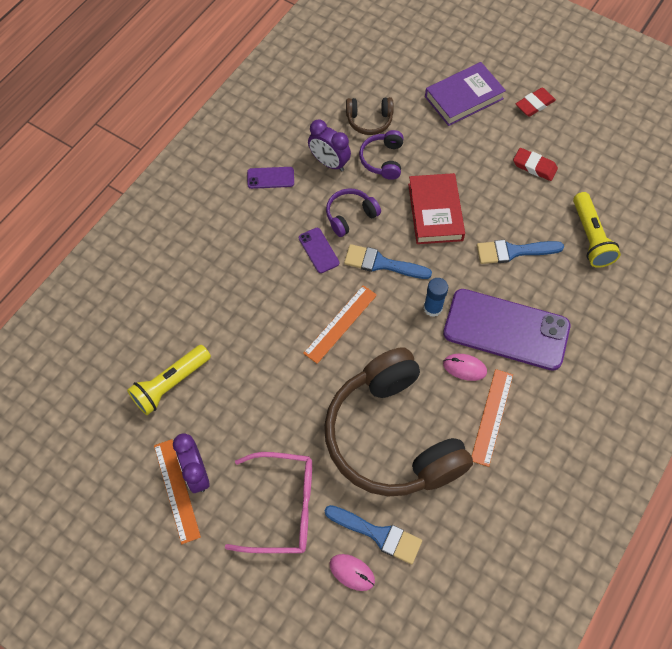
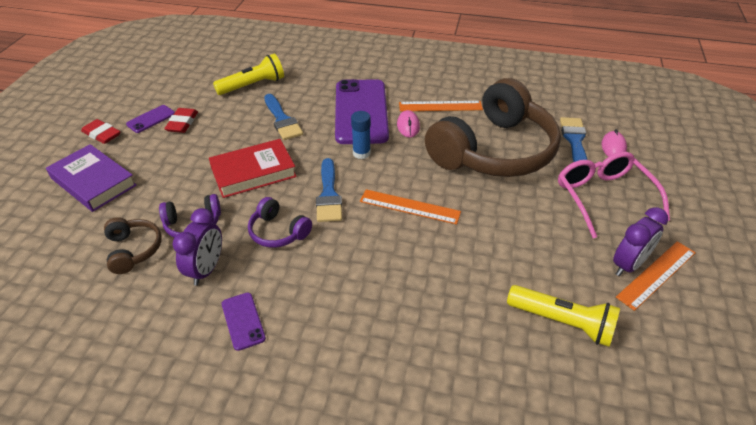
camera: 110 degrees left, 20 degrees down
purple phone [299,228,339,273] -> purple phone moved to [126,105,175,133]

